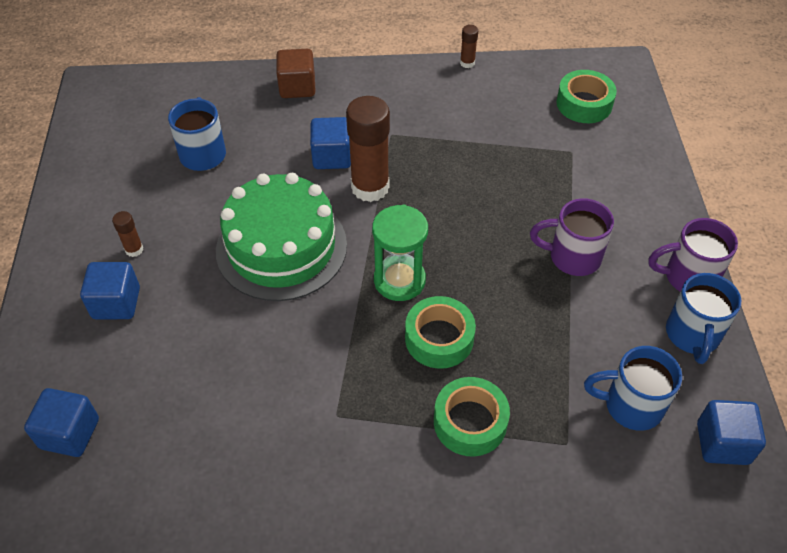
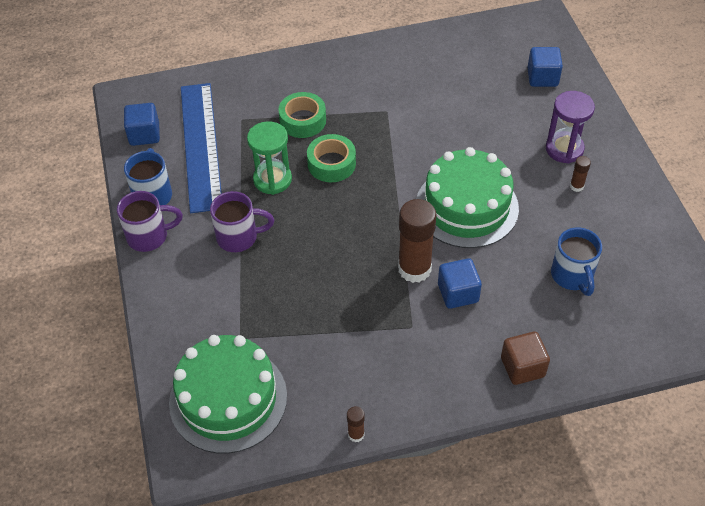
camera: 170 degrees right, 0 degrees up
blue cube [80,262,140,319] -> purple hourglass [546,91,595,164]
green hourglass [372,204,428,301] -> green hourglass moved to [247,121,292,195]
green tape [556,70,617,123] -> green cake [169,335,287,454]
blue mug [584,346,682,431] -> blue ruler [181,83,222,213]

